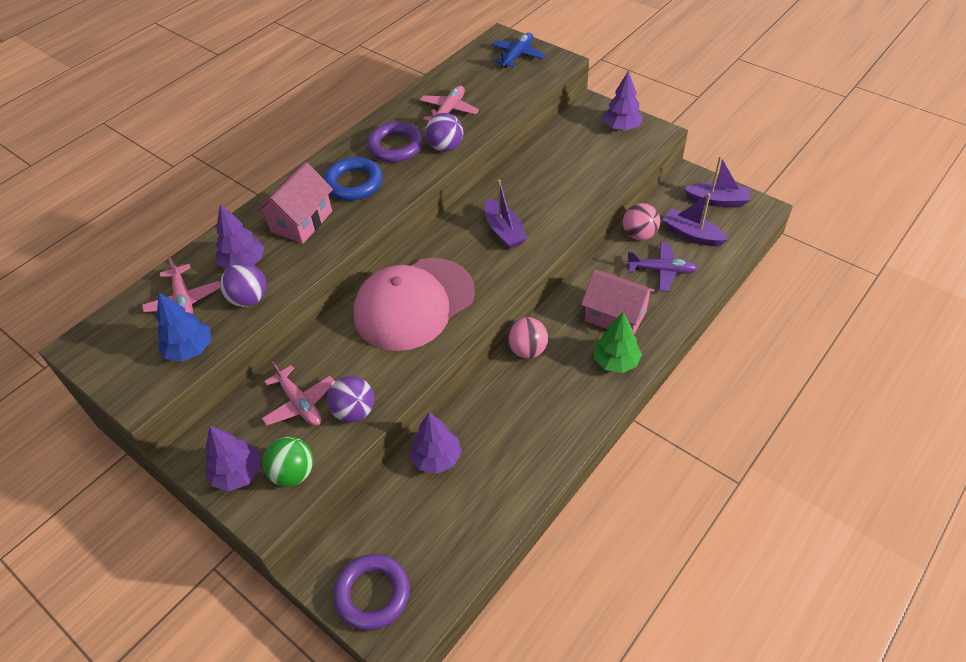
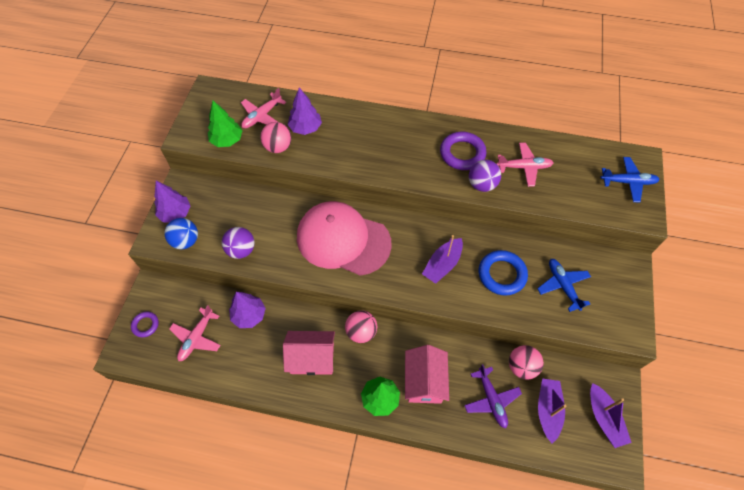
camera: 60 degrees right, 10 degrees up
blue tree [156,293,211,362] -> green tree [208,101,243,147]
purple ball [220,263,266,307] -> pink ball [260,122,291,153]
pink house [257,162,333,244] -> pink house moved to [283,331,335,375]
pink plane [261,361,335,426] -> pink plane moved to [169,305,221,361]
green ball [263,437,313,487] -> blue ball [164,218,198,249]
blue ring [324,157,383,201] -> blue ring moved to [479,250,528,296]
purple ring [333,554,410,630] -> purple ring [131,312,159,337], size x0.56
purple tree [604,71,643,131] -> none
none -> blue plane [537,259,591,312]

